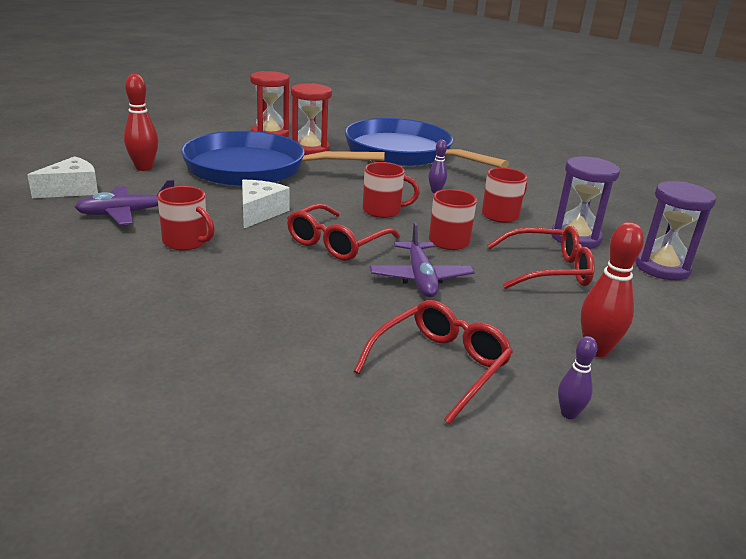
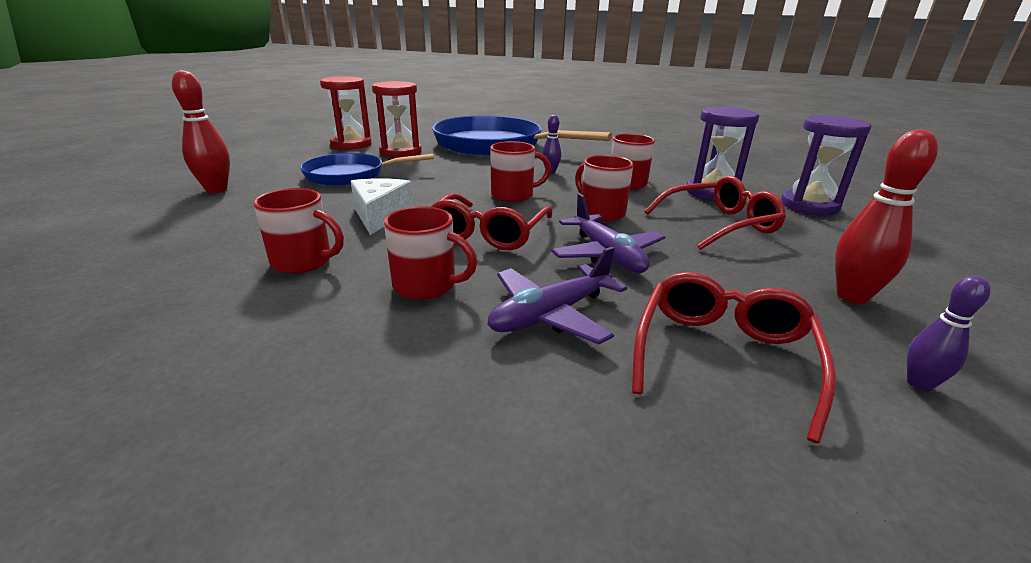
camera: 15 degrees left, 0 degrees up
white cheese [28,156,98,198] -> none
purple plane [75,180,174,225] -> purple plane moved to [488,247,627,344]
blue pan [181,131,385,186] -> blue pan [300,153,434,186], size x0.58
none -> red mug [384,206,477,300]

